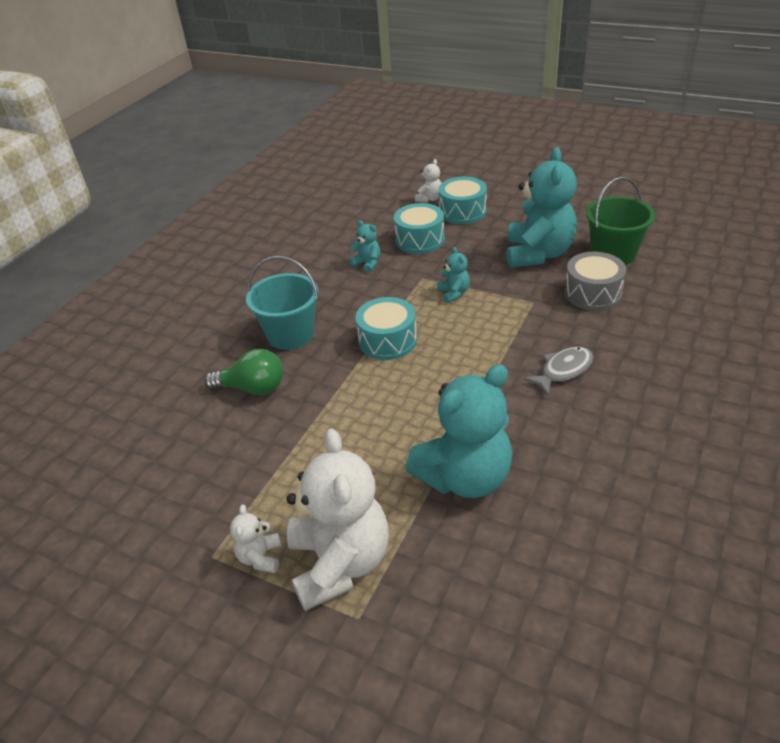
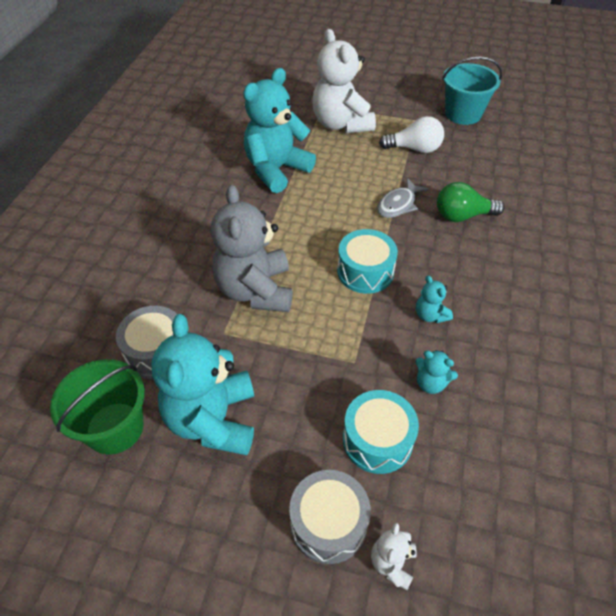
camera: 165 degrees right, 10 degrees up
white teddy bear [230,505,281,573] -> none
turquoise bucket [246,256,318,350] -> turquoise bucket moved to [442,57,502,125]
turquoise teddy bear [437,247,470,303] -> turquoise teddy bear moved to [416,275,453,323]
turquoise drum [439,177,487,224] -> grey drum [289,470,371,564]
grey fish [523,346,593,396] -> grey fish moved to [377,178,428,218]
none -> grey teddy bear [211,185,292,312]
none -> white light bulb [379,116,444,153]

